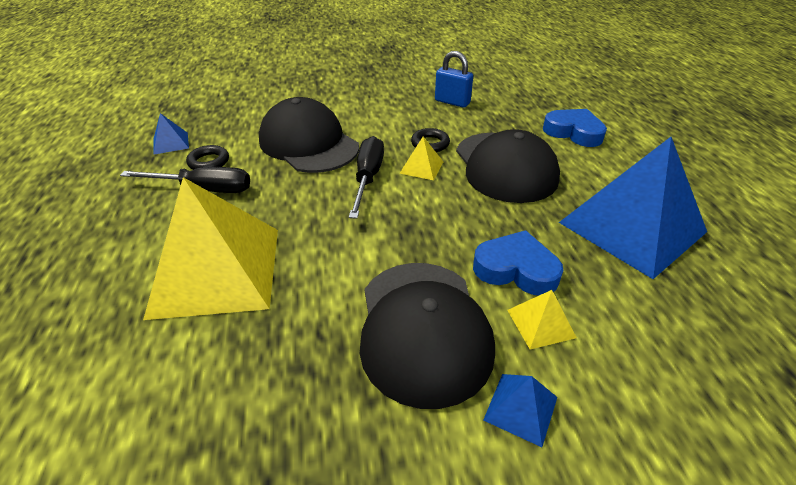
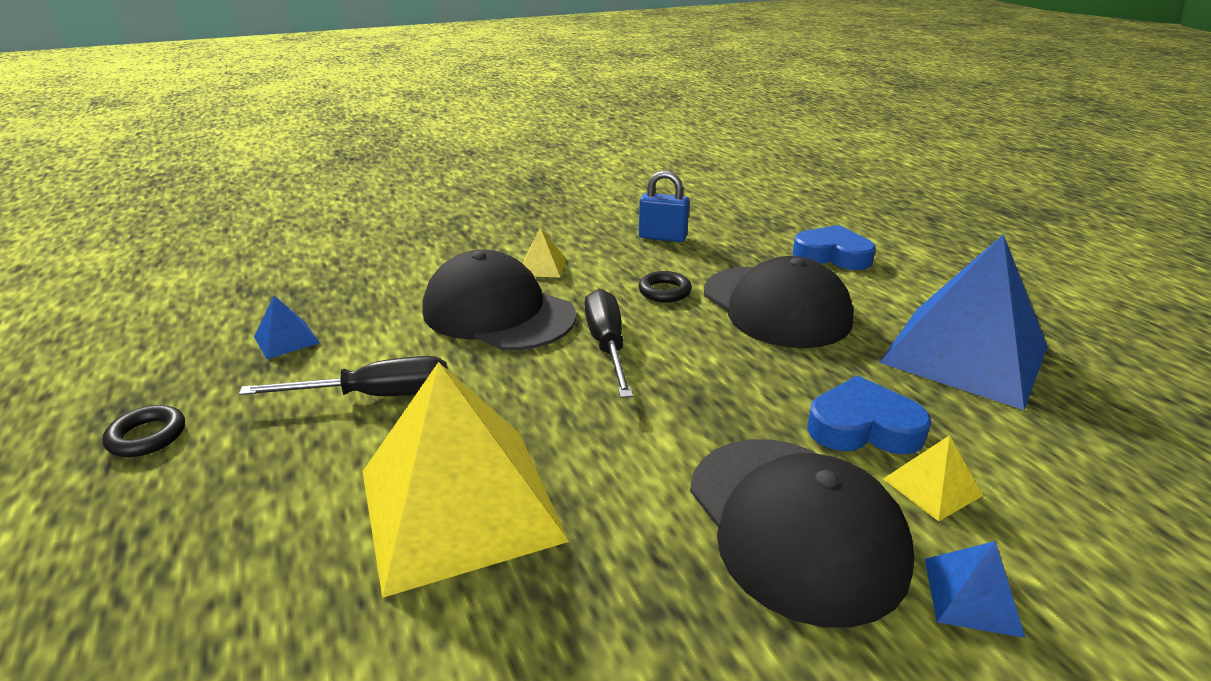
camera: 15 degrees left, 10 degrees down
black ring [186,145,229,170] -> black ring moved to [102,405,185,457]
yellow pyramid [399,137,443,180] -> yellow pyramid moved to [523,228,566,278]

